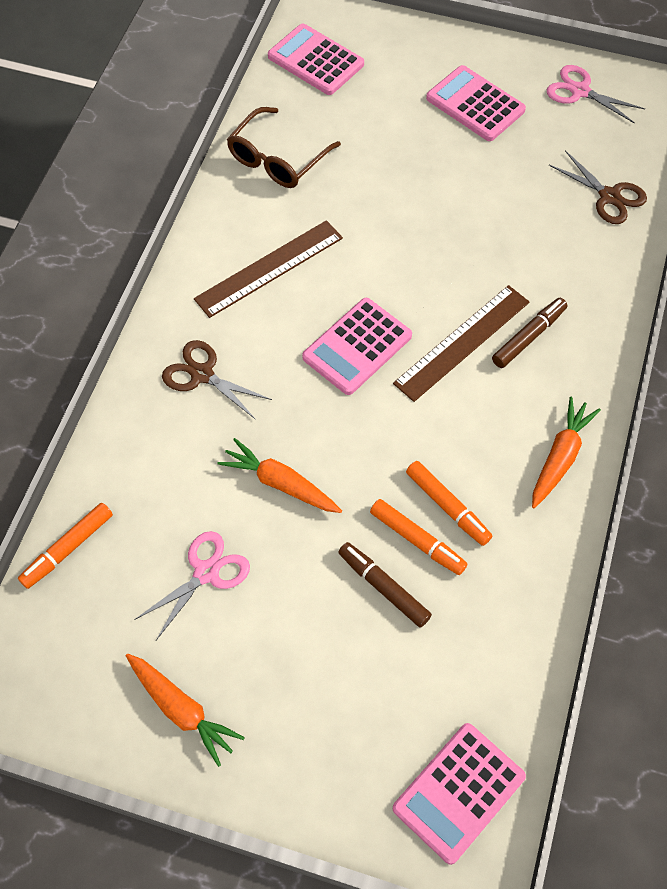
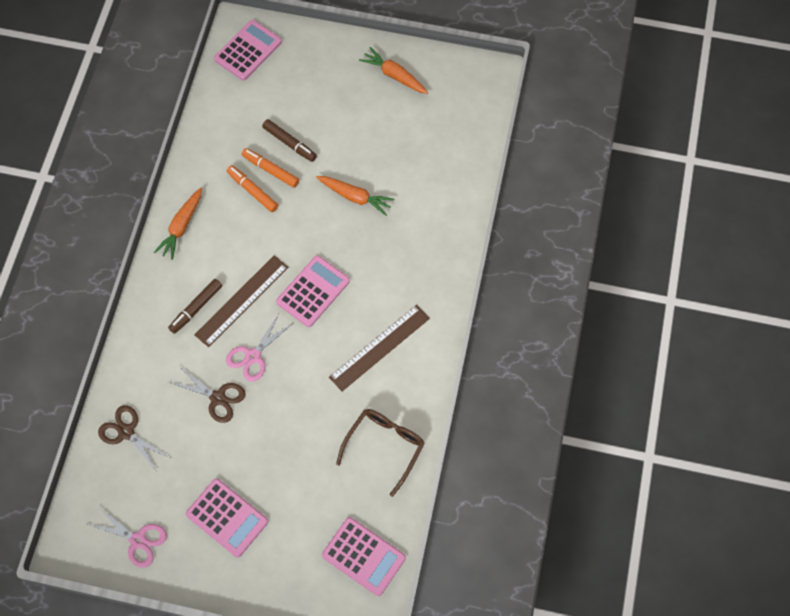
camera: 175 degrees right, 5 degrees up
orange marker [18,503,113,589] -> none
pink scissors [134,531,250,640] -> pink scissors moved to [226,314,292,382]
brown scissors [162,340,272,420] -> brown scissors moved to [169,366,245,423]

